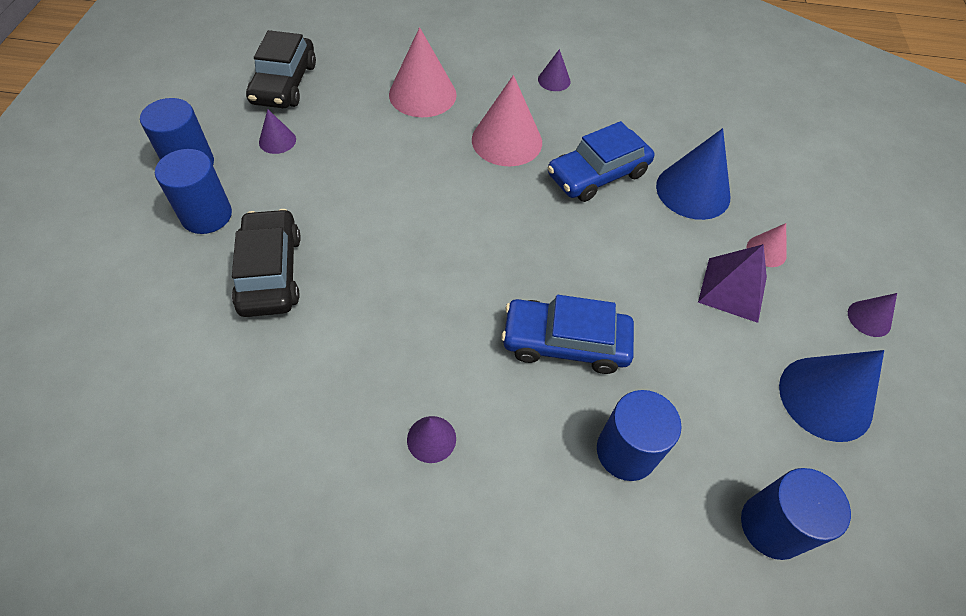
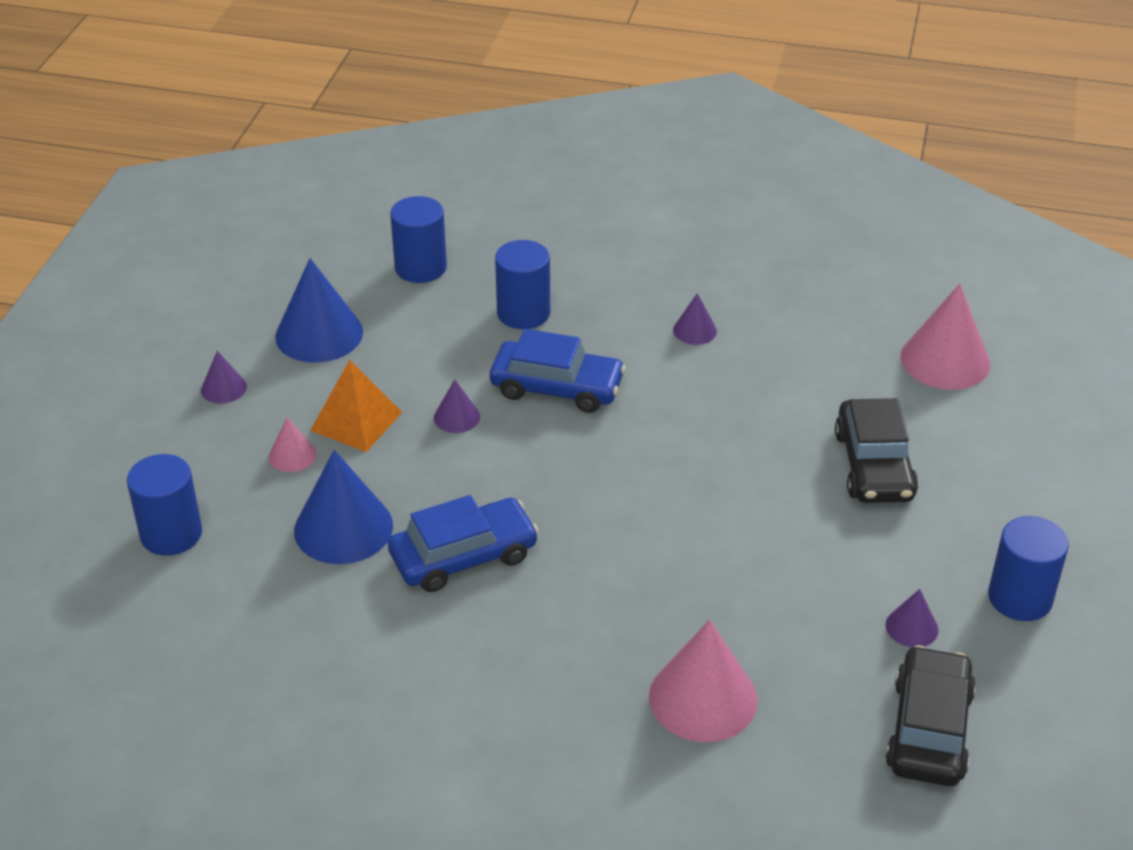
camera: 170 degrees left, 15 degrees down
blue cylinder [155,149,232,234] -> blue cylinder moved to [127,454,202,556]
pink cone [472,75,542,166] -> pink cone moved to [901,284,990,390]
purple cone [538,49,571,91] -> purple cone moved to [434,379,480,433]
purple pyramid [698,244,767,323] -> orange pyramid [310,360,402,452]

